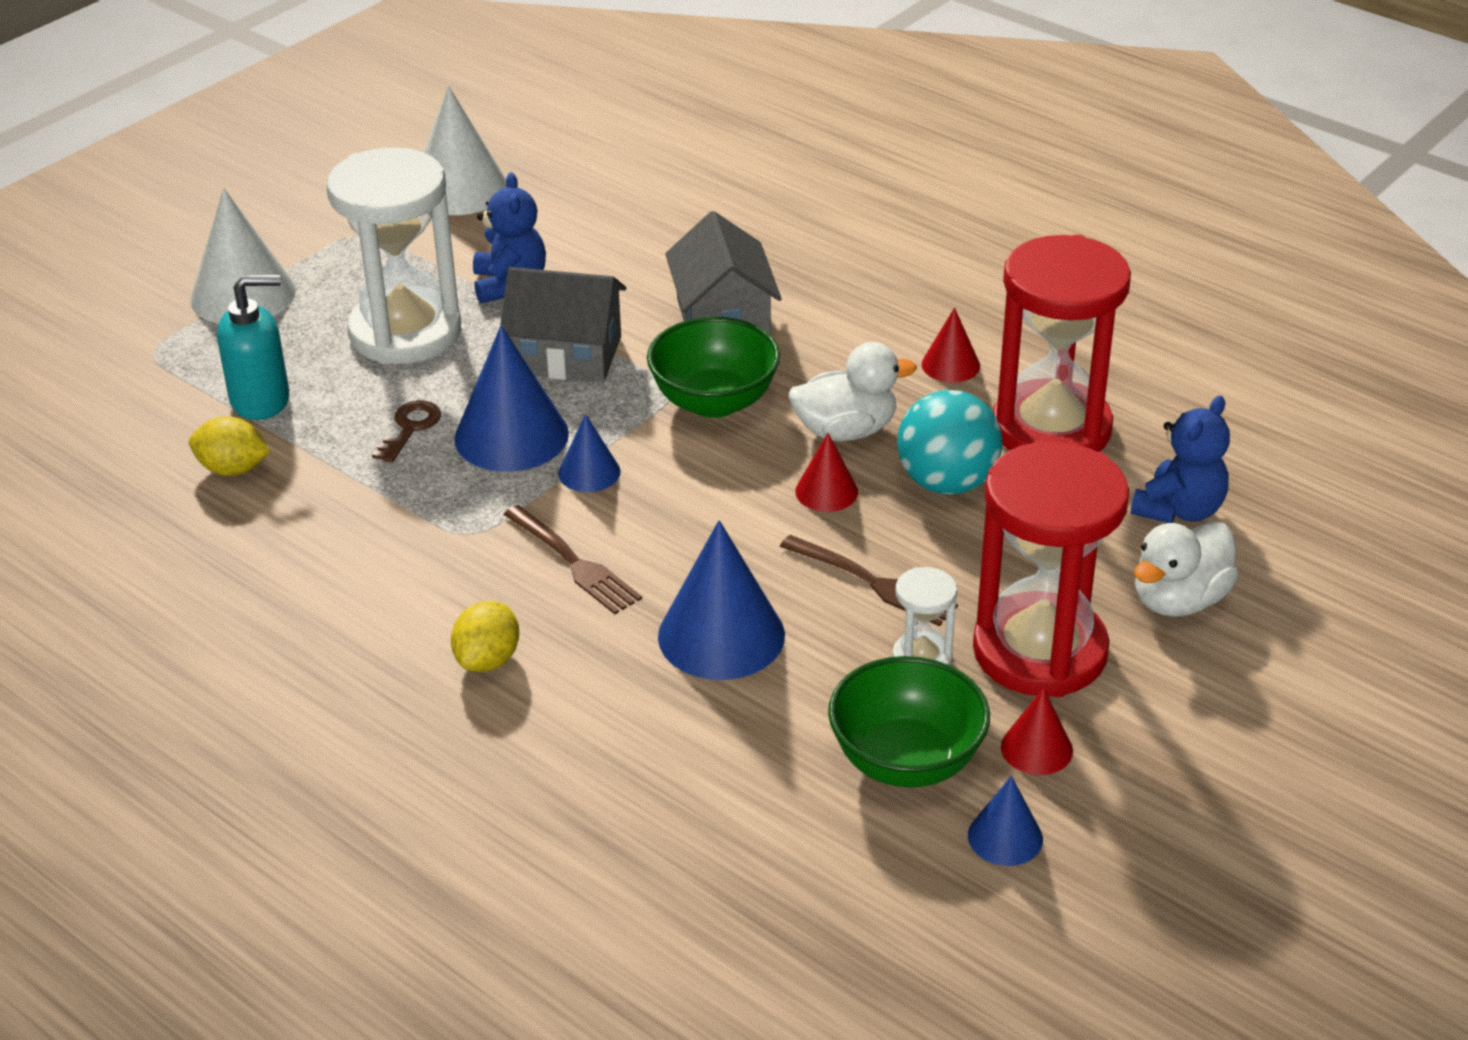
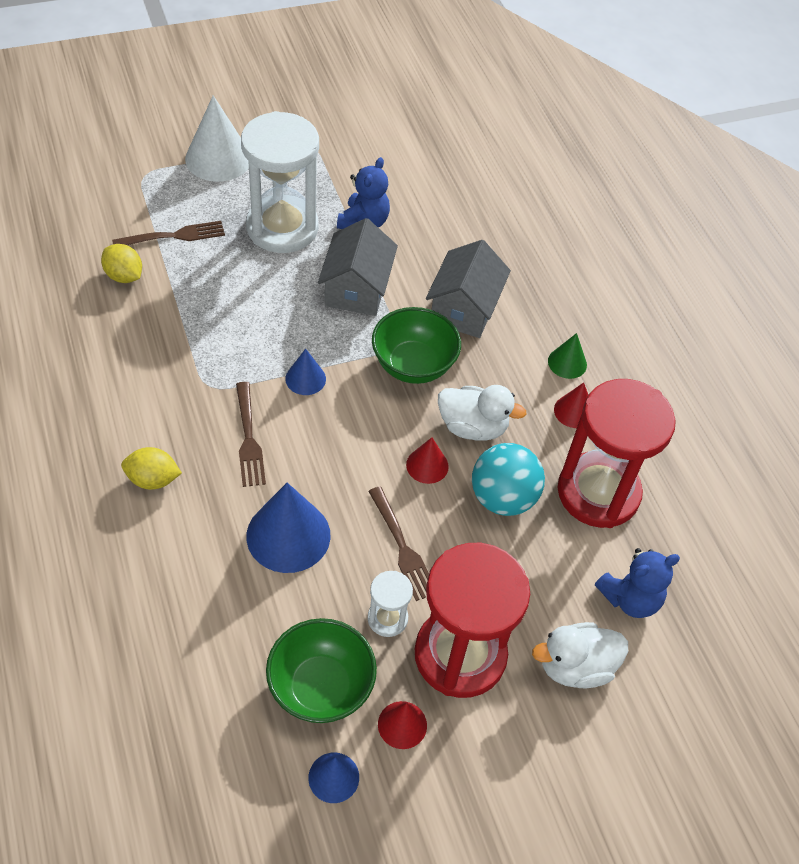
camera: 25 degrees right, 15 degrees up
turquoise soap dispenser [217,274,289,420] -> brown fork [112,221,225,245]
brown key [372,401,441,463] -> none
white cone [424,86,507,215] -> none
yellow lemon [451,601,519,672] -> yellow lemon turned 45 degrees clockwise [121,447,182,489]
blue cone [454,325,569,472] -> none
grey house [500,267,626,382] -> grey house turned 60 degrees clockwise [318,218,398,316]
none -> green cone [548,333,587,379]

